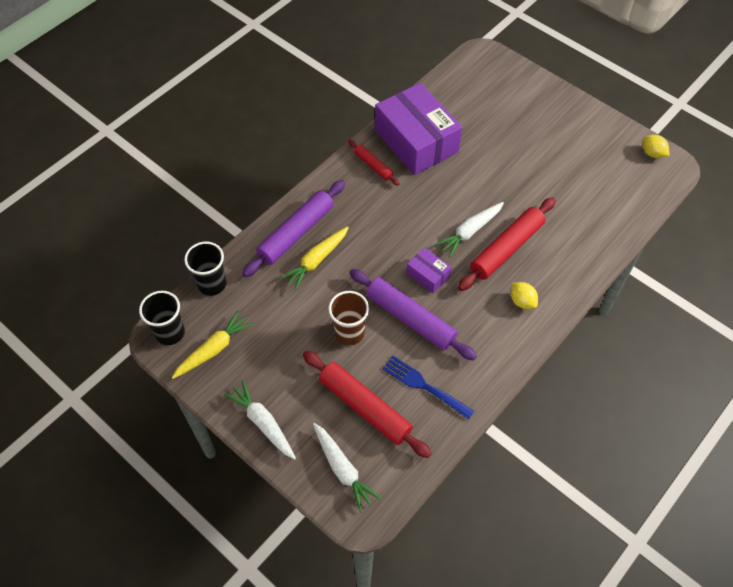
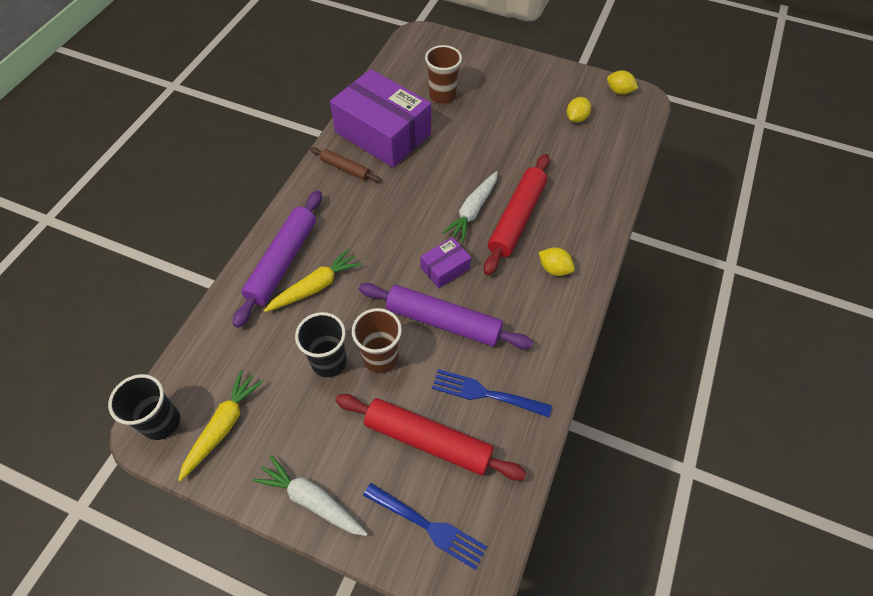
camera: 20 degrees left, 0 degrees up
black cup [184,242,226,296] -> black cup moved to [295,312,347,377]
yellow carrot [280,226,349,290] -> yellow carrot turned 150 degrees counterclockwise [264,248,362,312]
white carrot [313,423,381,513] -> blue fork [363,483,487,570]
red rolling pin [348,140,400,186] -> brown rolling pin [310,147,381,182]
purple box [406,247,451,293] -> purple box turned 60 degrees counterclockwise [420,237,471,288]
none -> brown cup [425,45,462,104]
none -> yellow lemon [567,97,591,123]

